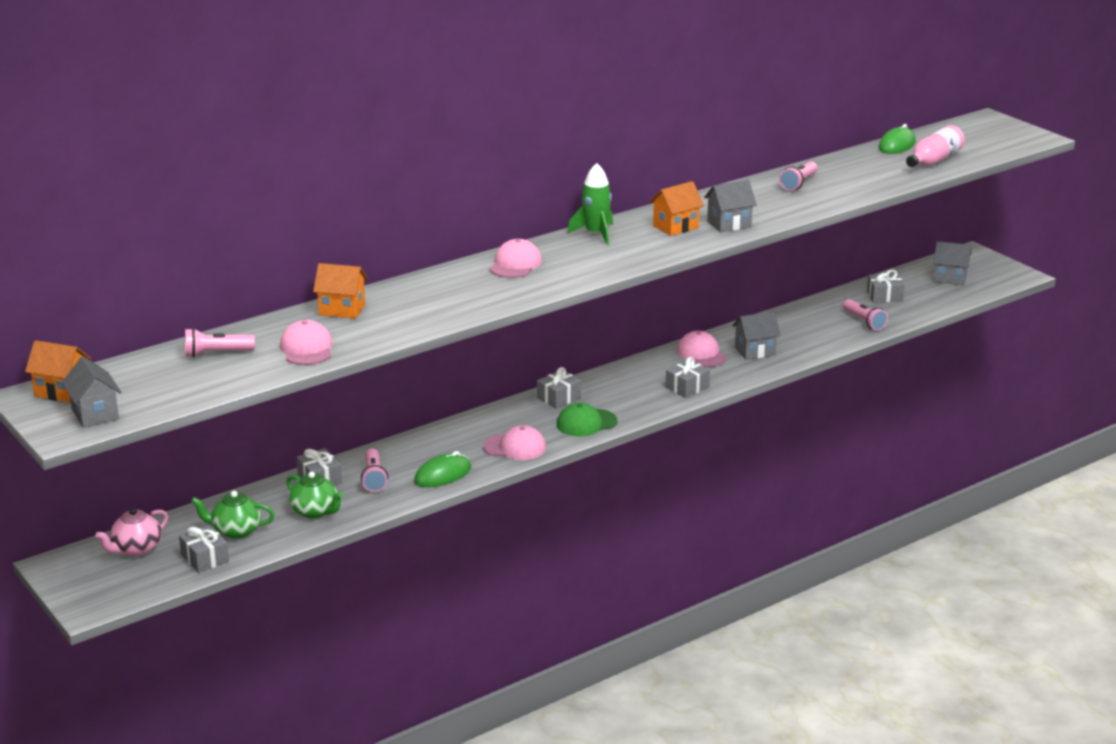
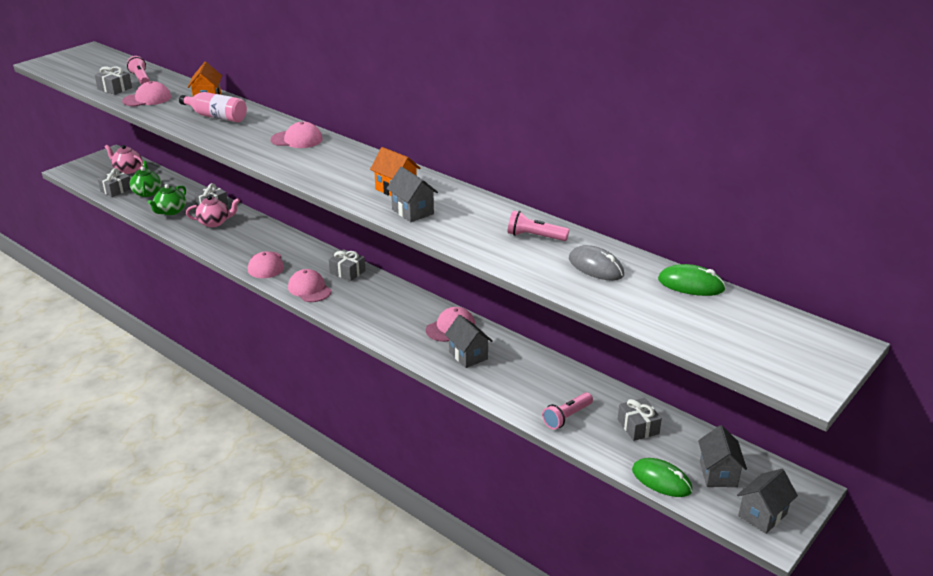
camera: 75 degrees right, 5 degrees up
orange house [25,340,91,403] -> none
grey house [62,356,121,428] -> grey house moved to [737,469,798,534]
pink flashlight [361,449,388,492] -> pink teapot [186,196,240,227]
green mouse [414,451,471,487] -> green mouse moved to [632,458,693,497]
green cap [557,403,617,436] -> pink cap [288,269,332,302]
green rocket [568,163,613,245] -> none
grey gift [666,357,710,398] -> grey gift moved to [95,66,132,95]
pink bottle [906,125,965,167] -> pink bottle moved to [179,92,247,122]
none -> grey mouse [569,245,624,281]

